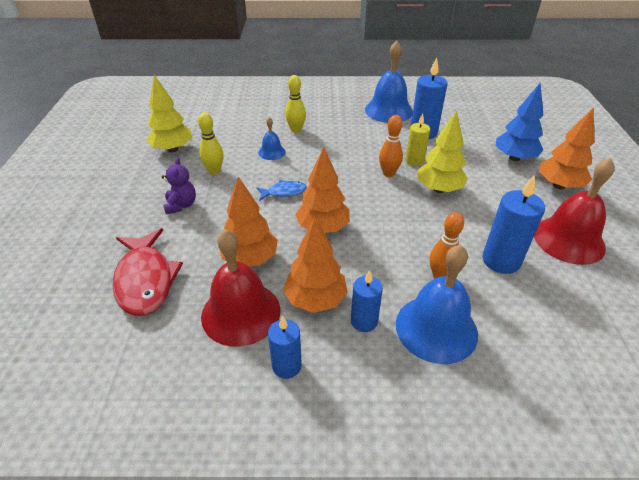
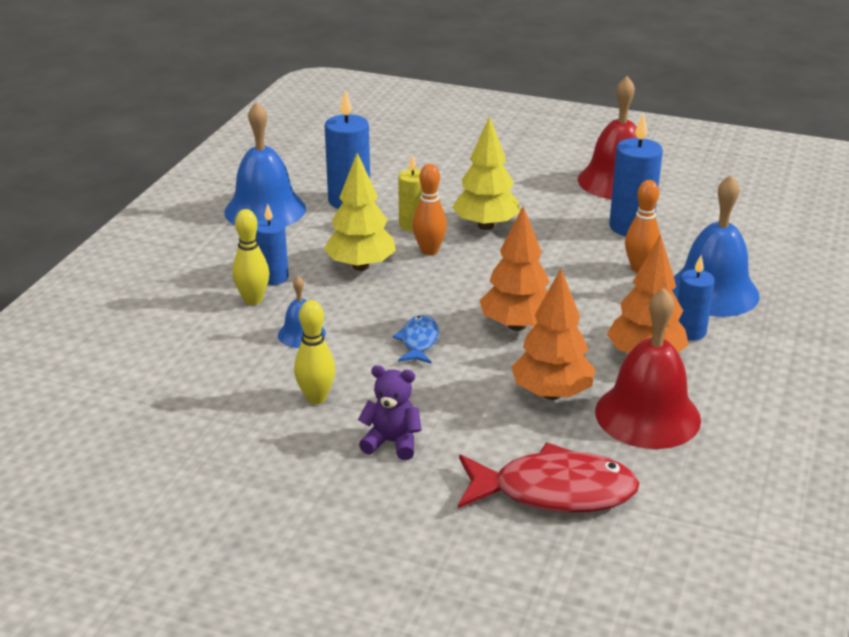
camera: 70 degrees left, 10 degrees down
yellow tree [146,75,192,152] -> yellow tree moved to [324,153,396,271]
blue candle [268,316,302,379] -> blue candle moved to [256,204,289,285]
blue tree [496,83,543,161] -> none
orange tree [539,107,595,189] -> none

